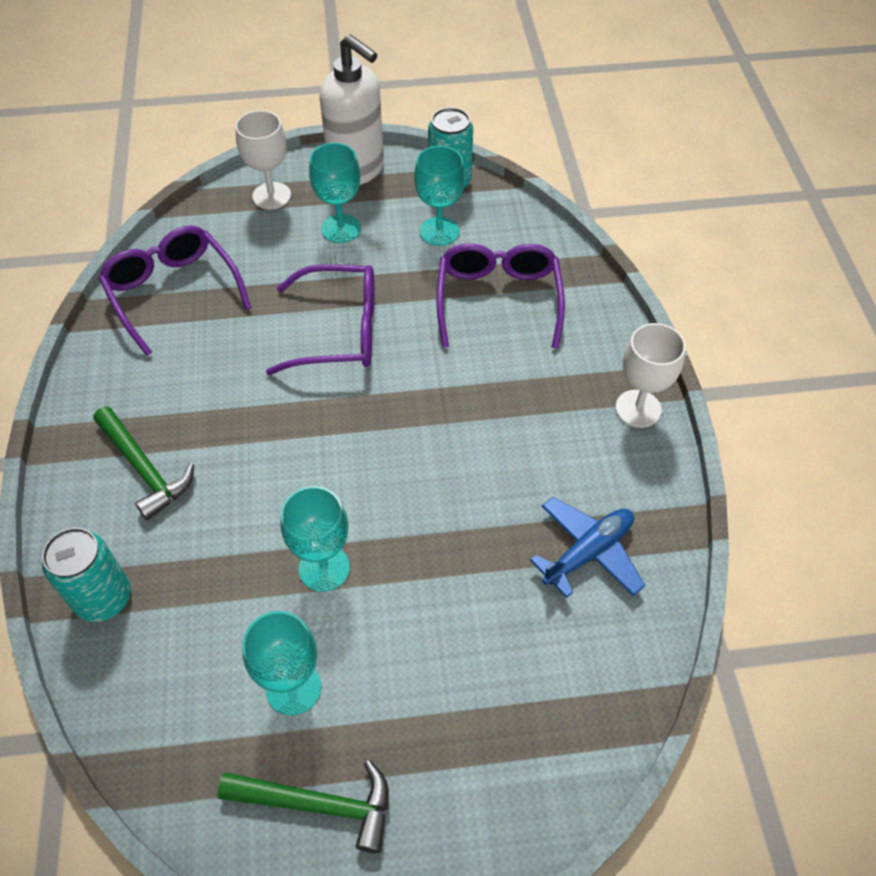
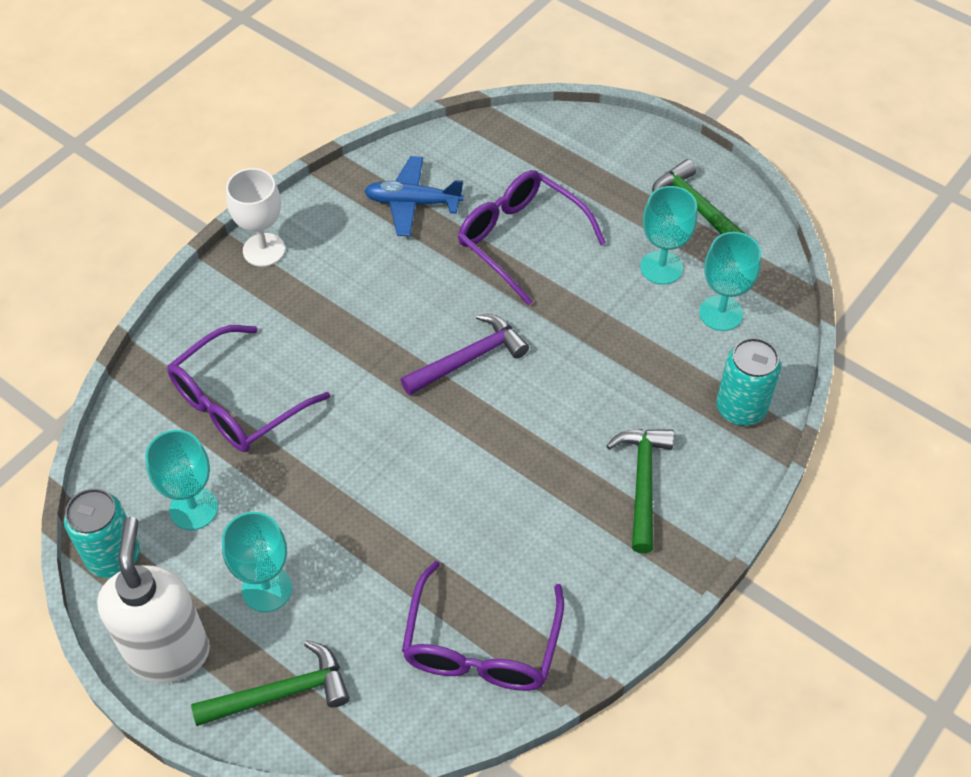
camera: 135 degrees left, 0 degrees up
white goblet [235,110,291,209] -> green hammer [191,640,350,726]
purple glasses [266,264,374,375] -> purple glasses moved to [458,170,606,305]
turquoise goblet [280,486,350,592] -> turquoise goblet moved to [699,232,761,331]
none -> purple hammer [401,314,529,395]

